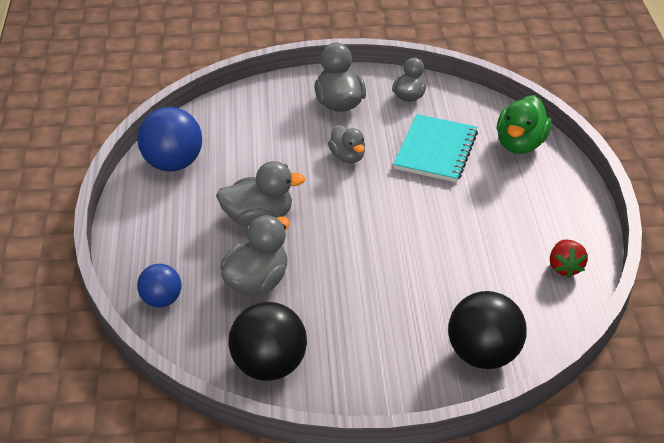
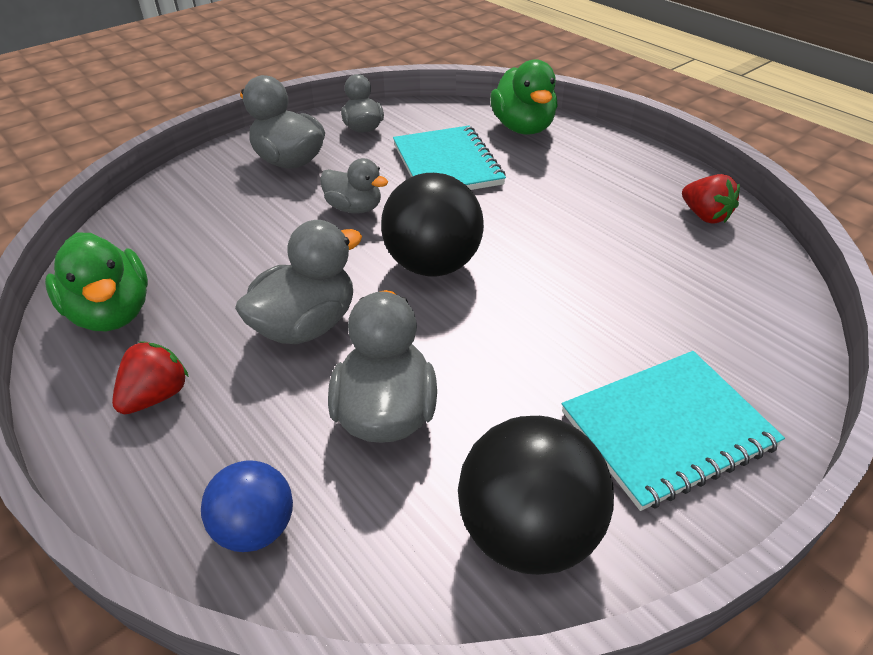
camera: 35 degrees left, 0 degrees up
blue ball [137,107,202,172] -> green duck [45,232,148,331]
black ball [448,291,527,369] -> black ball moved to [381,173,484,276]
none -> red strawberry [112,342,189,414]
none -> turquoise notebook [562,351,785,511]

